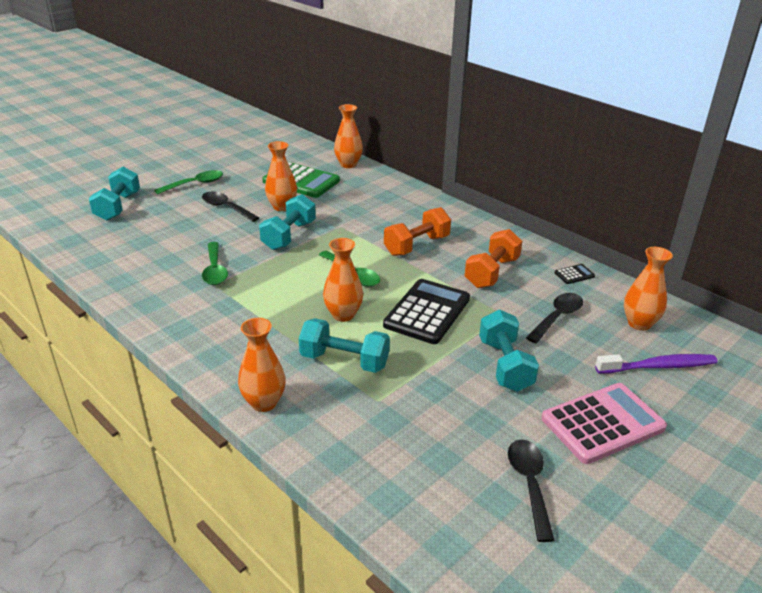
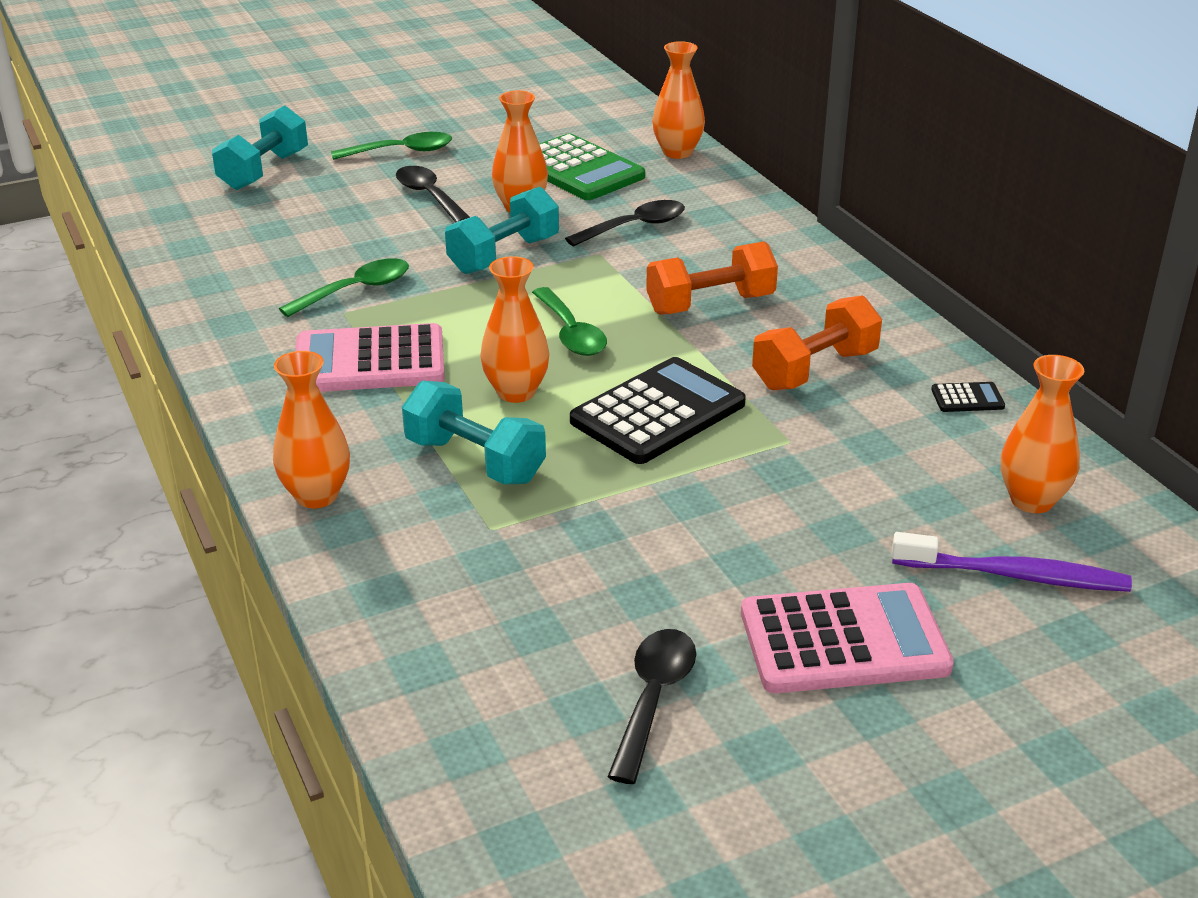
camera: 20 degrees right, 0 degrees up
green spoon [202,242,228,285] -> green spoon turned 135 degrees counterclockwise [279,258,409,317]
turquoise dumbbell [479,309,539,392] -> none
black spoon [526,293,583,343] -> black spoon moved to [565,200,685,247]
none -> pink calculator [295,323,445,392]

